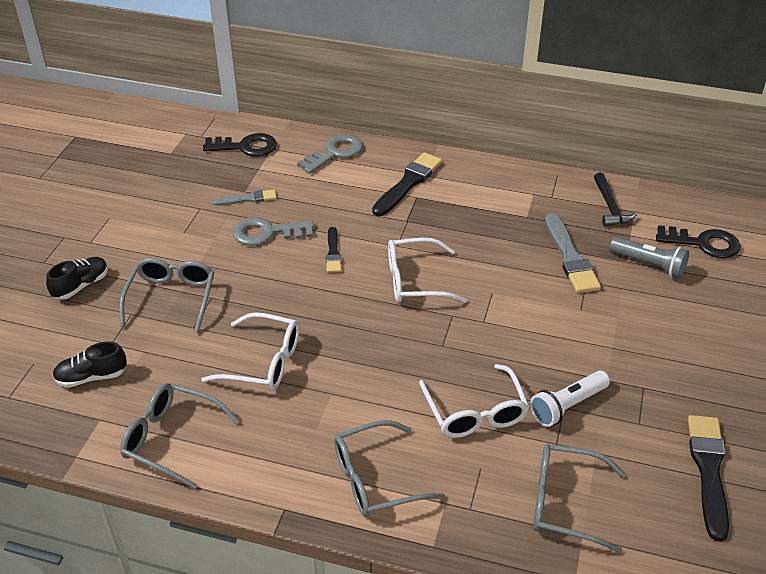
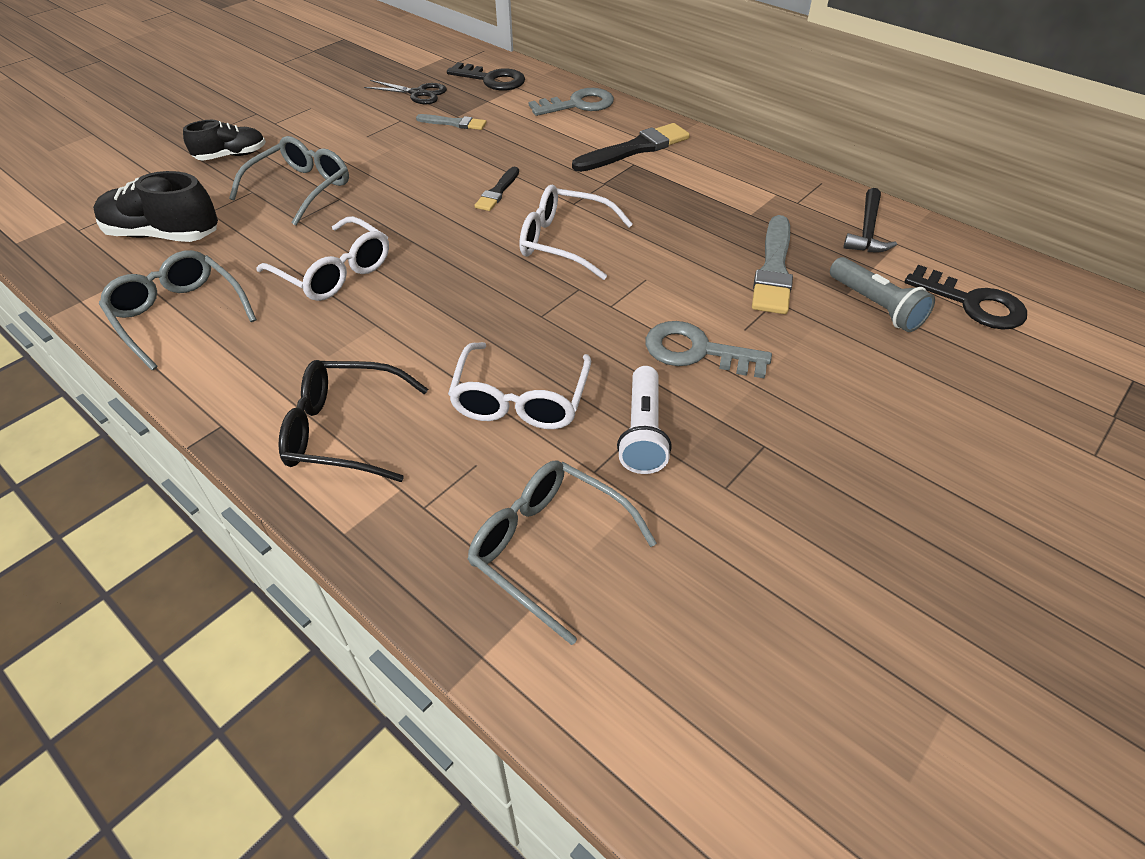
camera: 25 degrees right, 5 degrees up
black shoe [53,342,127,388] -> black shoe [93,171,218,242], size x1.56
grey key [232,217,314,246] -> grey key moved to [645,321,772,379]
grey glasses [334,420,445,517] -> black glasses [278,360,428,482]
white flashlight [530,370,610,427] -> white flashlight turned 75 degrees counterclockwise [617,366,672,474]
black brush [688,415,729,542] -> none
none -> black scissors [364,80,447,104]

